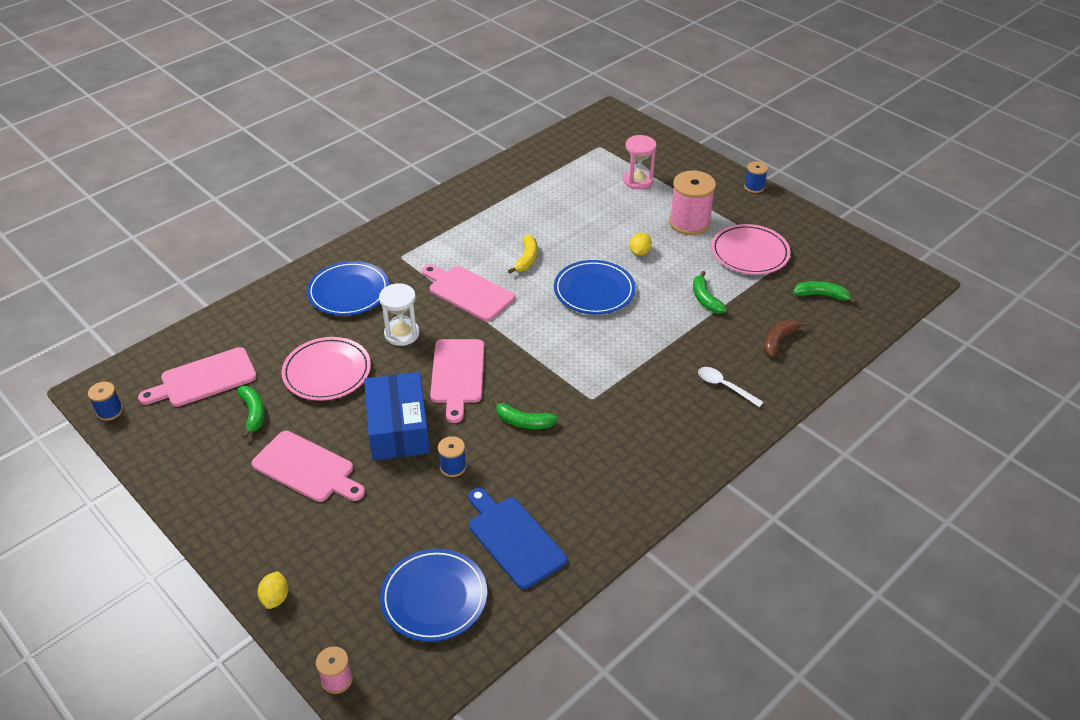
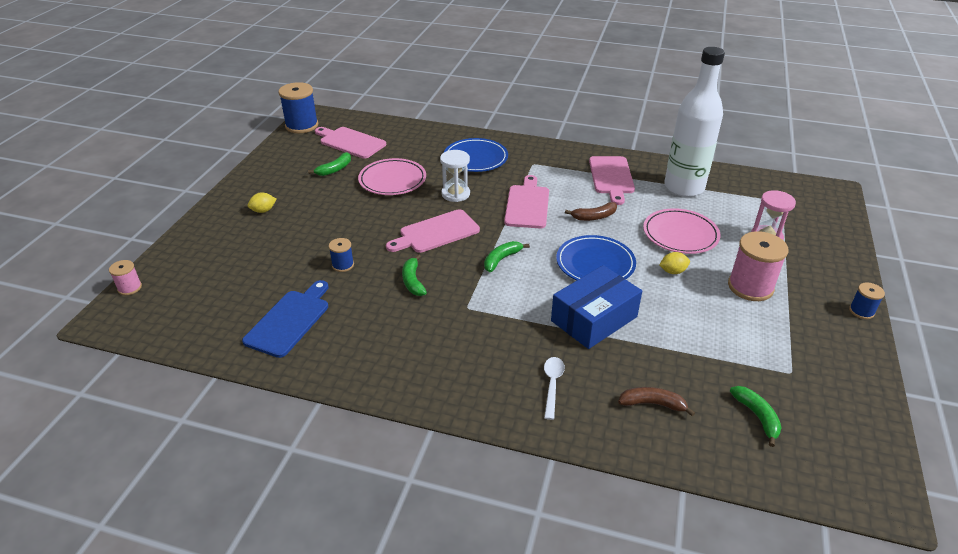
camera: 60 degrees right, 5 degrees down
blue spool [88,382,123,421] -> blue spool [278,82,318,133], size x1.95
pink cutting board [251,431,365,502] -> pink cutting board moved to [589,156,635,205]
yellow lemon [257,571,288,609] -> yellow lemon moved to [247,193,276,213]
blue box [364,372,430,461] -> blue box moved to [551,265,642,349]
blue plate [380,549,487,642] -> none
yellow banana [508,235,537,274] -> brown banana [565,202,617,221]
green banana [693,271,727,314] -> green banana moved to [484,241,530,272]
pink plate [711,224,791,275] -> pink plate moved to [643,208,721,254]
none -> white bottle [664,47,725,197]

